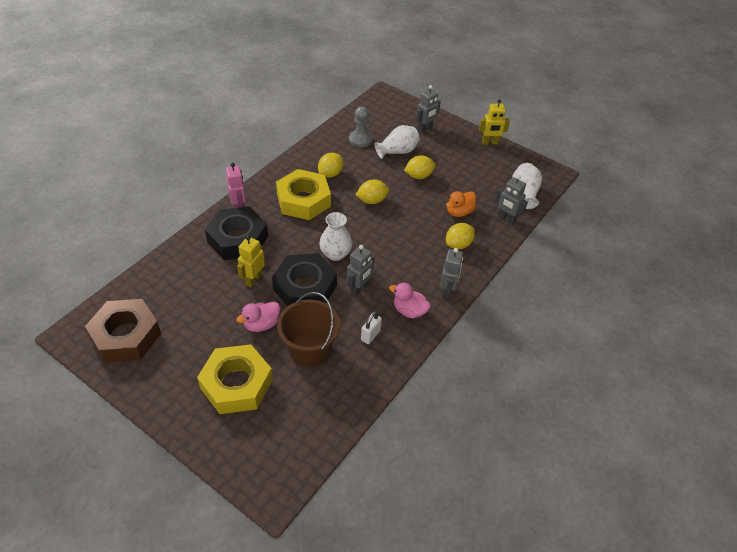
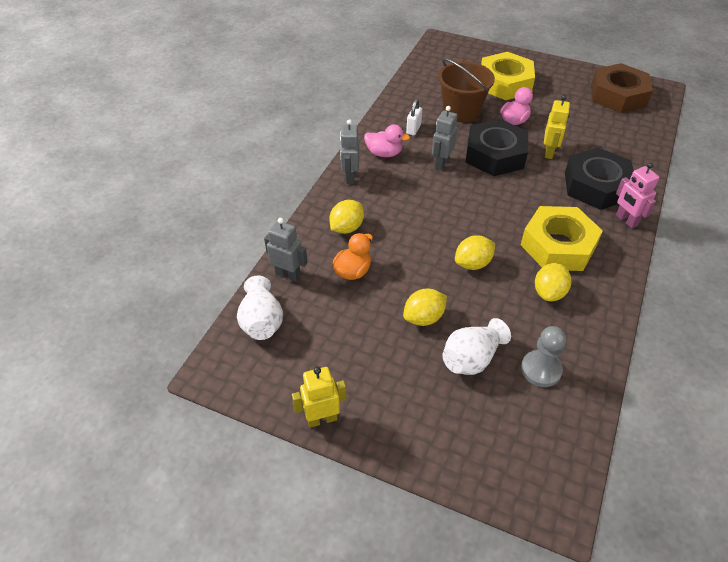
camera: 170 degrees right, 0 degrees up
white vase [319,212,352,261] -> none
grey robot [416,85,441,133] -> none

